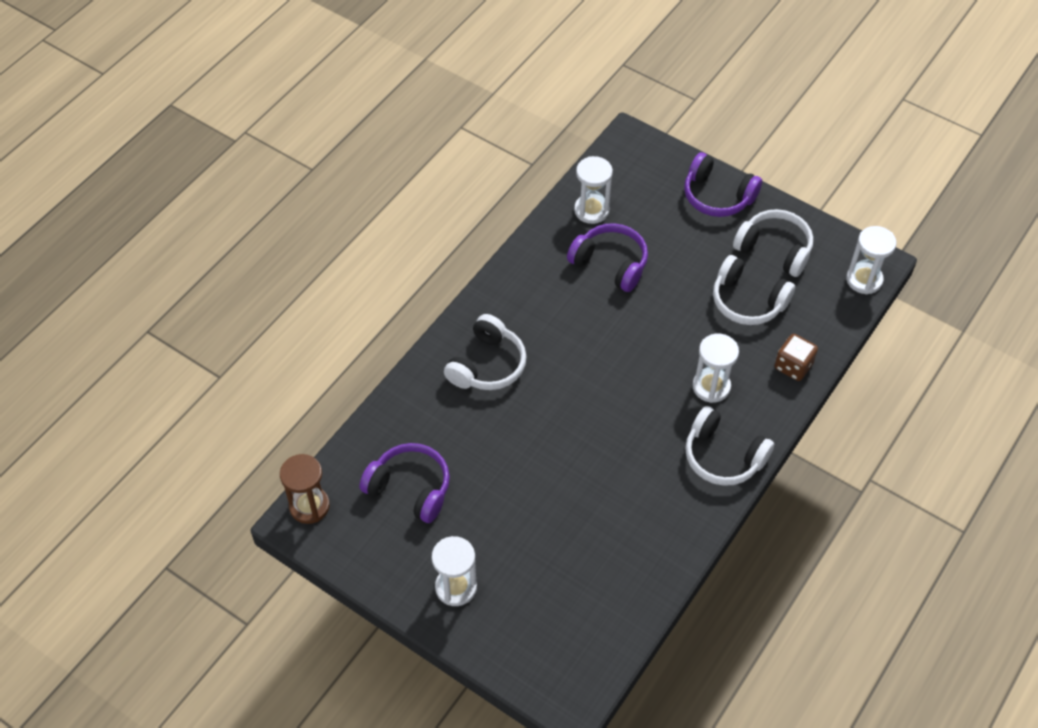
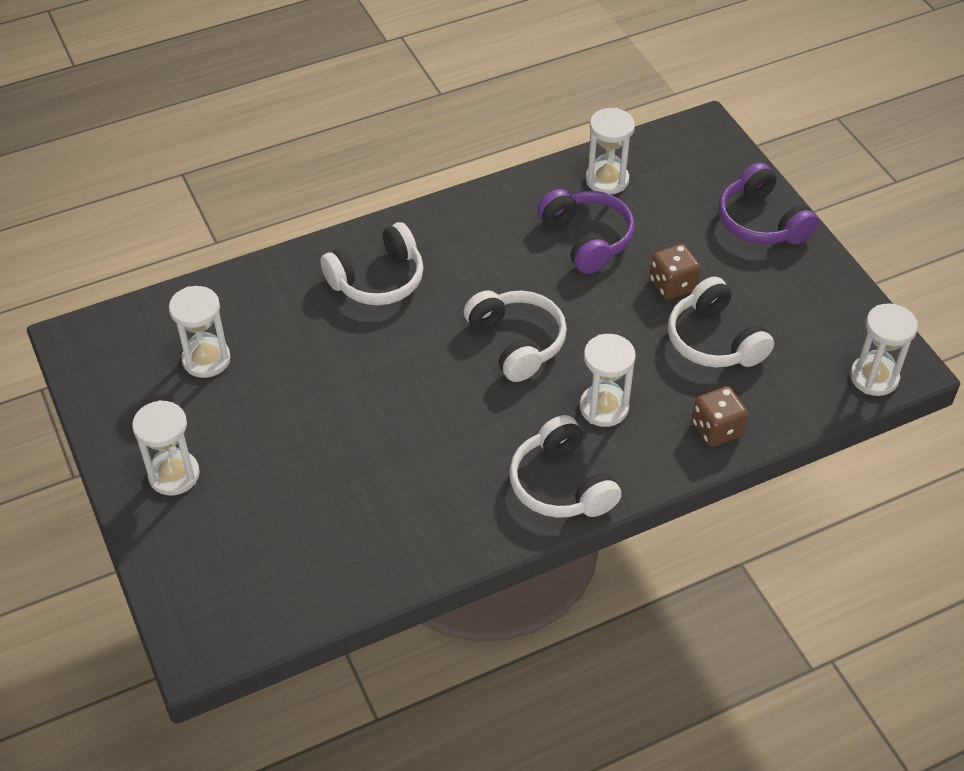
camera: 30 degrees right, 5 degrees down
brown hourglass [280,454,330,524] -> none
purple headphones [359,443,450,523] -> white hourglass [169,286,231,378]
white headphones [733,209,813,277] -> white headphones moved to [464,290,567,382]
none -> brown dice [649,244,701,300]

